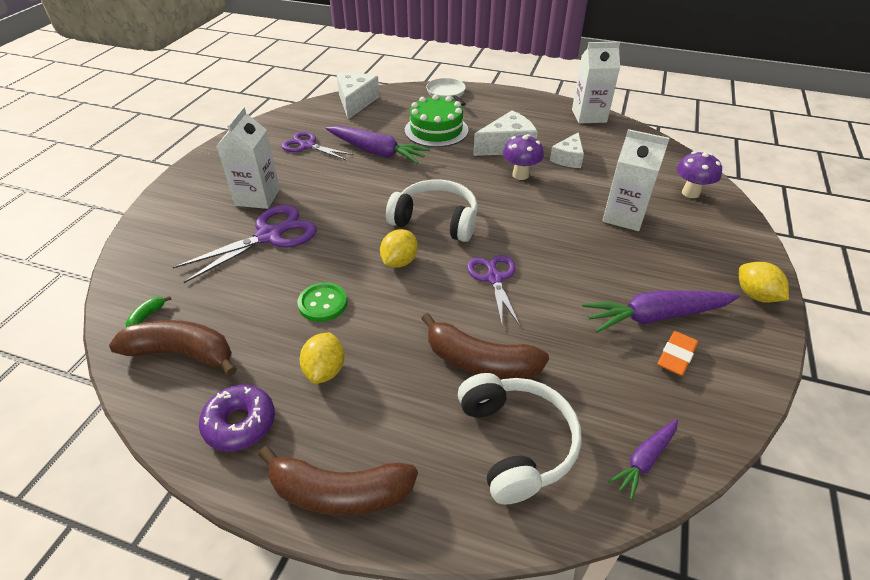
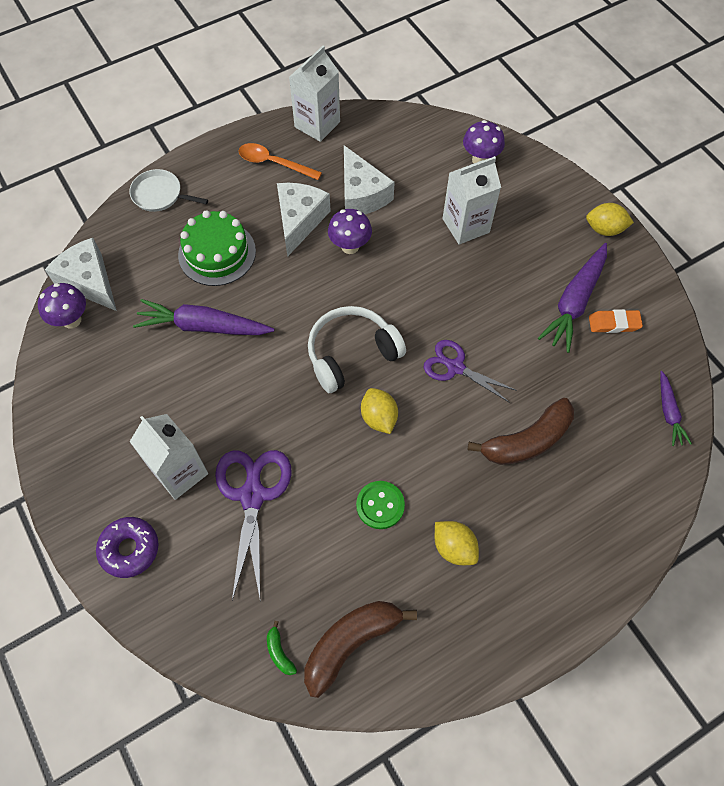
camera: 50 degrees left, 20 degrees up
purple donut [199,385,275,451] -> purple donut moved to [96,517,158,578]
brown banana [258,446,418,516] -> none
purple scissors [281,131,354,160] -> none
purple carrot [326,126,431,164] -> purple carrot turned 150 degrees counterclockwise [133,299,274,335]
white headphones [458,373,582,505] -> none
white cheese [550,132,584,168] -> white cheese [344,145,395,214], size x1.53
orange eraser [658,331,698,376] -> orange eraser turned 75 degrees counterclockwise [589,309,643,333]
none -> purple mushroom [38,283,86,329]
none -> orange spoon [239,143,322,180]

